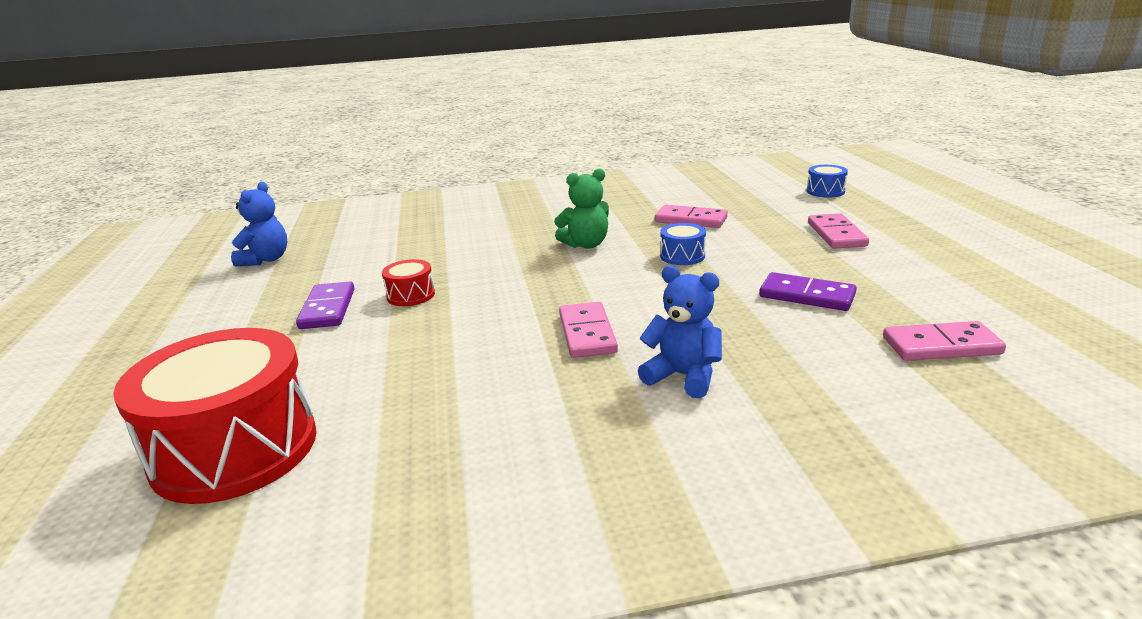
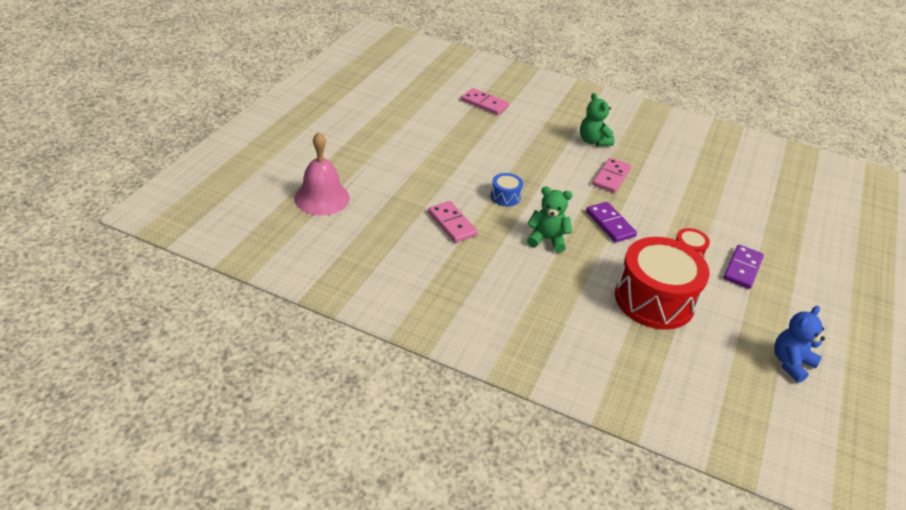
camera: 150 degrees left, 15 degrees up
red drum [113,328,317,504] -> red drum moved to [615,237,709,330]
blue teddy bear [638,265,722,398] -> green teddy bear [580,93,614,146]
purple domino [759,272,857,311] -> purple domino moved to [586,202,637,243]
blue drum [807,165,848,197] -> pink bell [294,132,350,216]
pink domino [808,213,869,249] -> none

